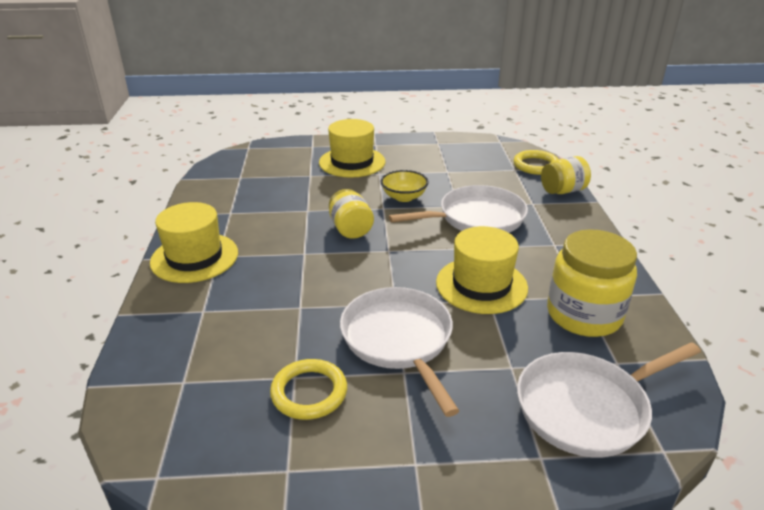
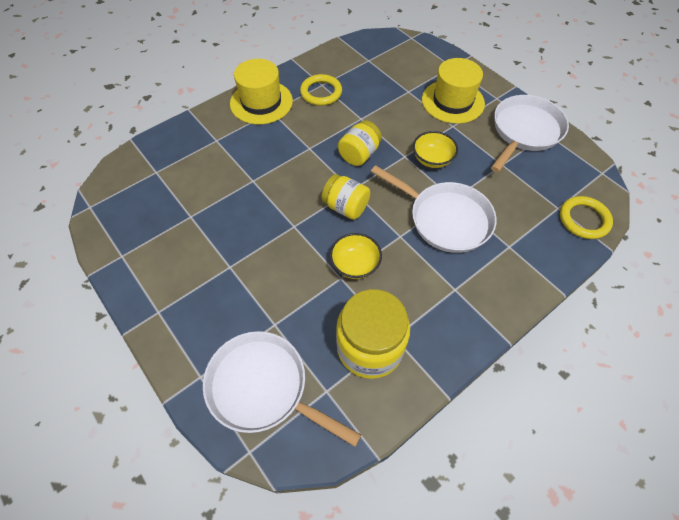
camera: 55 degrees right, 25 degrees up
yellow ring [270,359,347,420] -> yellow ring moved to [300,74,342,106]
white pan [340,287,459,417] -> white pan moved to [491,95,569,172]
yellow hat [436,226,528,314] -> yellow bowl [330,233,382,279]
yellow jar [541,156,591,194] -> yellow jar moved to [322,174,370,220]

